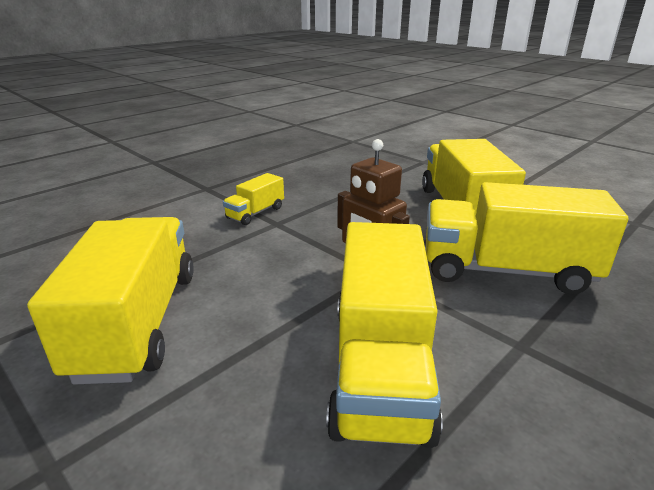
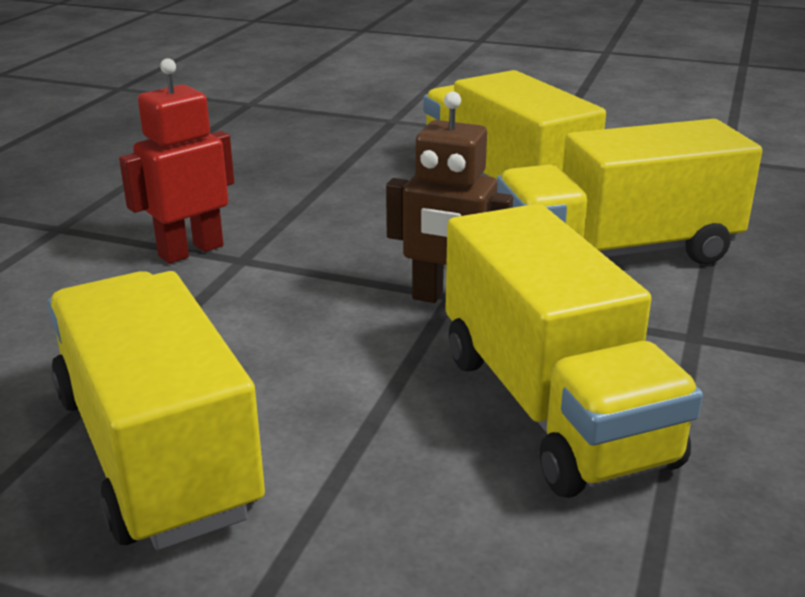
camera: 25 degrees left, 0 degrees up
yellow truck [223,173,284,225] -> red robot [119,58,234,264]

